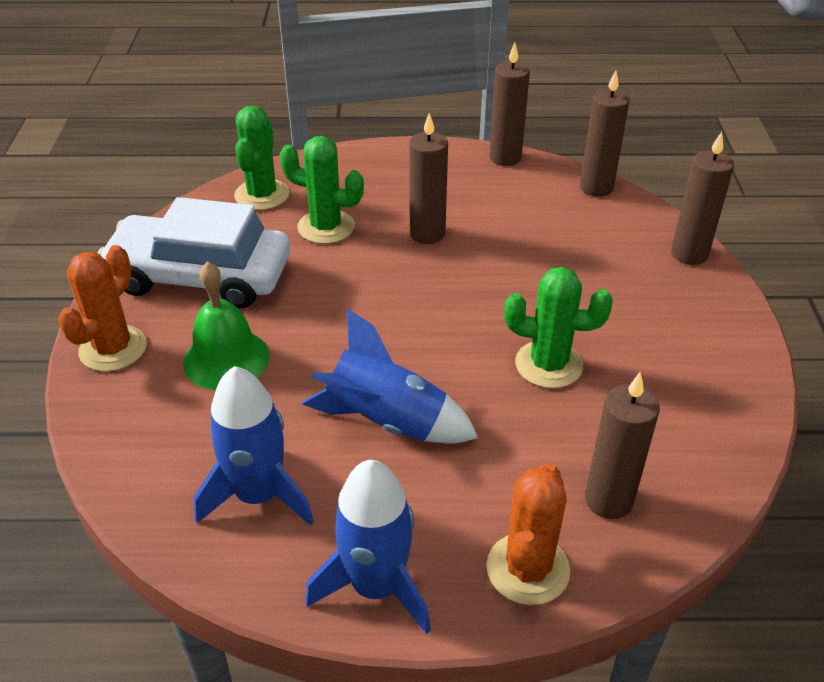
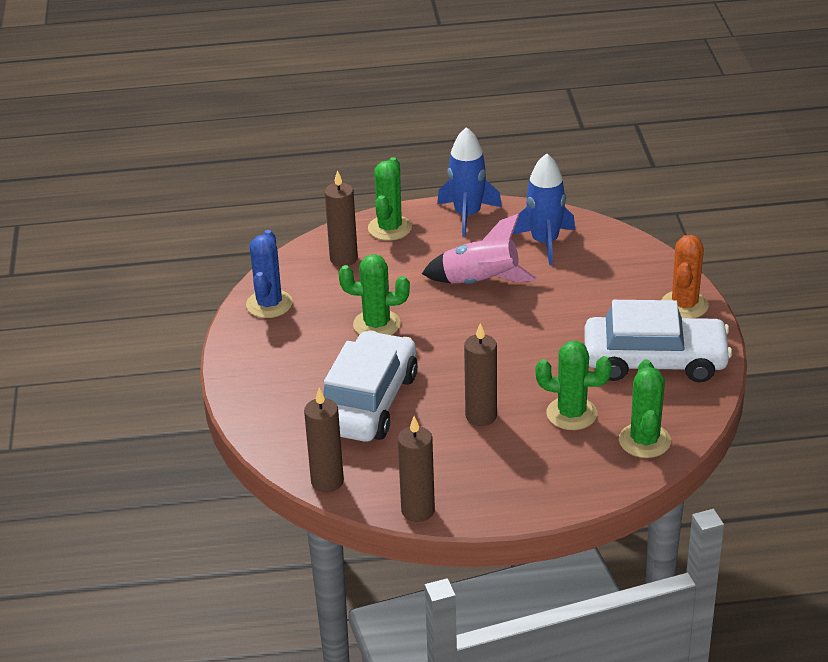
camera: 175 degrees right, 5 degrees down
green bell [183,261,269,390] -> none
blue rocket [302,309,478,444] -> pink rocket [422,214,537,284]
orange cactus [486,463,570,605] -> green cactus [368,157,412,241]
brown candle [671,132,734,265] -> none
none -> blue cactus [246,230,293,318]
none -> white car [323,330,418,442]

